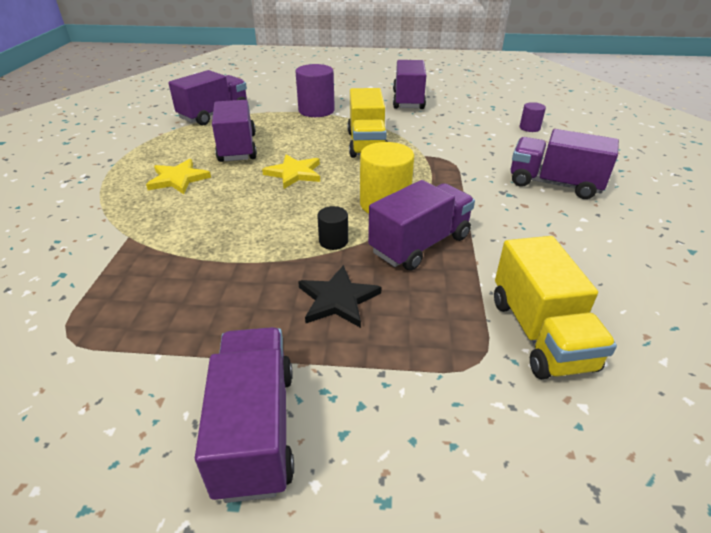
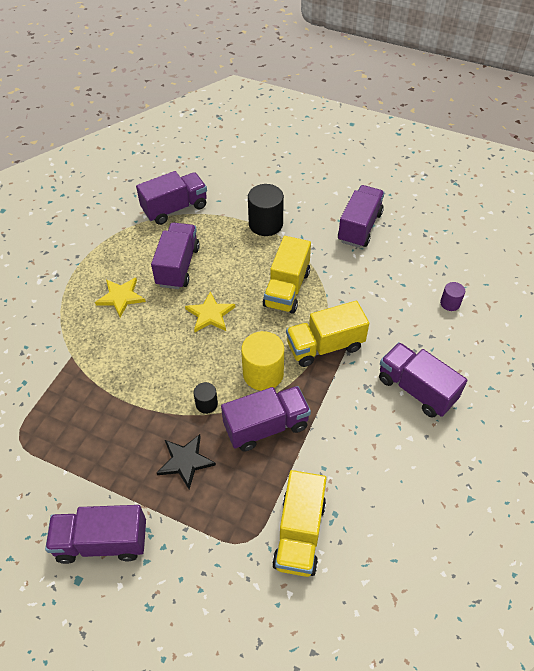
camera: 20 degrees right, 15 degrees up
purple truck [195,327,294,503] -> purple truck turned 105 degrees counterclockwise [45,505,146,564]
purple cylinder [296,64,335,117] -> black cylinder [248,184,284,236]
none -> yellow truck [286,301,369,367]

